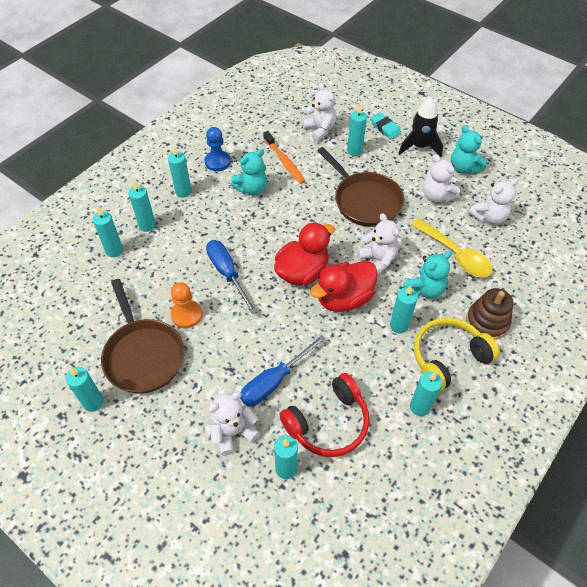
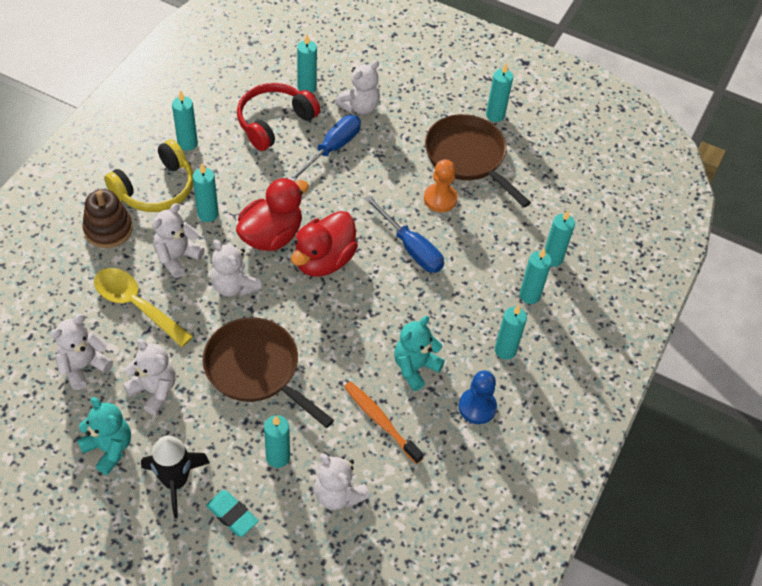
camera: 165 degrees right, 0 degrees up
turquoise teddy bear [403,251,451,299] -> white teddy bear [152,203,205,278]

